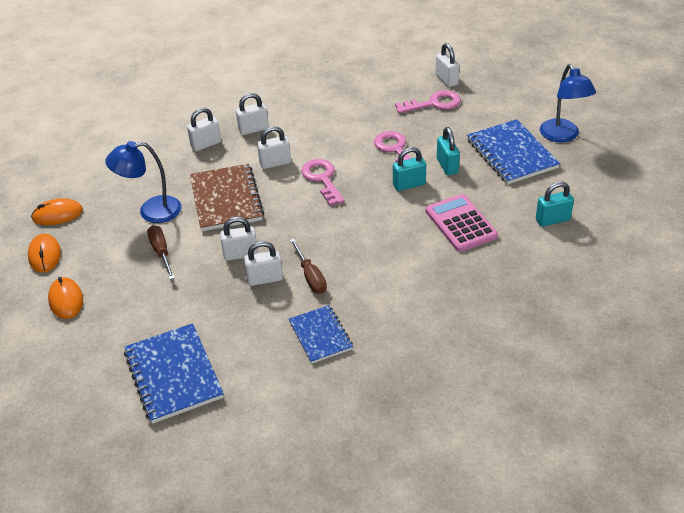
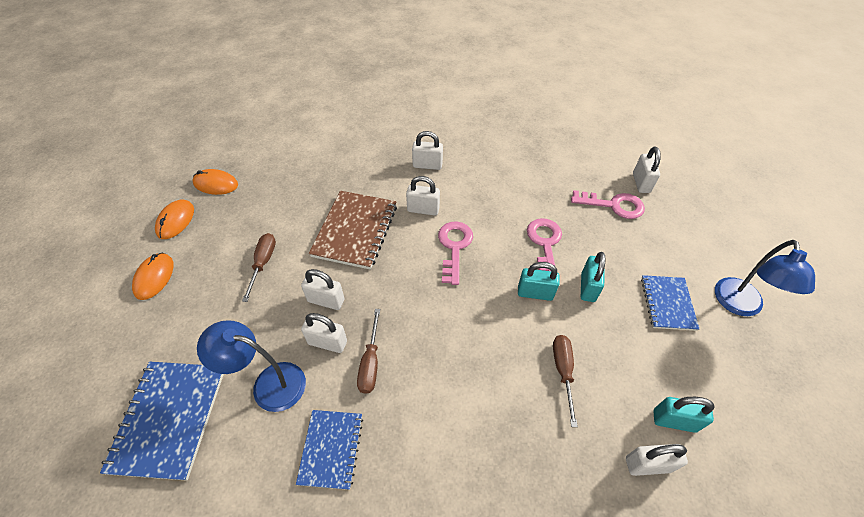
camera: 25 degrees right, 10 degrees up
blue lamp [105,141,181,223] -> blue lamp moved to [197,320,306,412]
white padlock [187,107,221,151] -> white padlock moved to [626,444,688,476]
pink calculator [425,194,498,252] -> brown screwdriver [553,335,578,427]
blue notebook [467,119,560,184] -> blue notebook [641,275,699,331], size x0.63

